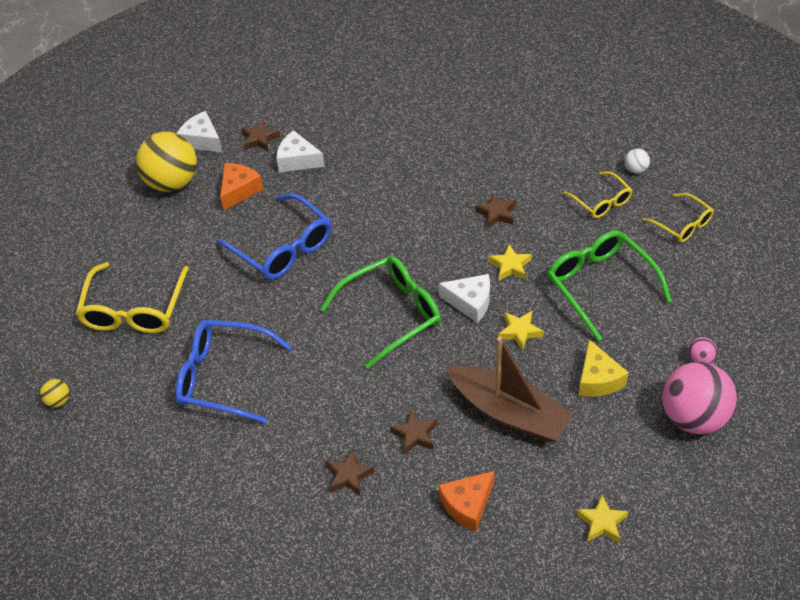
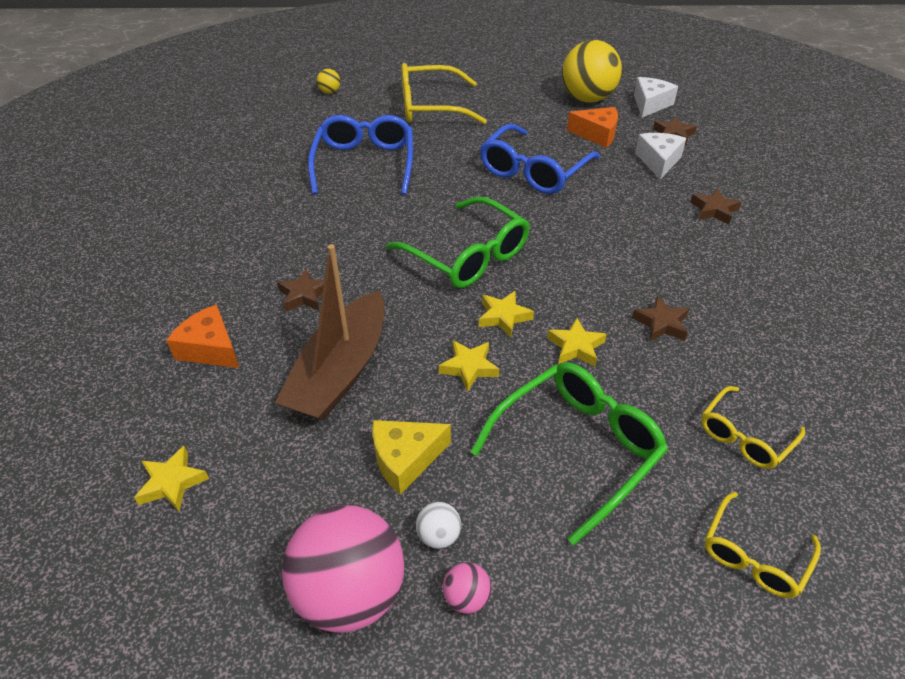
camera: 75 degrees right, 5 degrees down
brown star [326,450,374,496] -> brown star moved to [690,188,741,225]
white cheese [439,274,490,323] -> yellow star [479,291,534,337]
white ball [625,148,650,173] -> white ball moved to [416,502,461,549]

